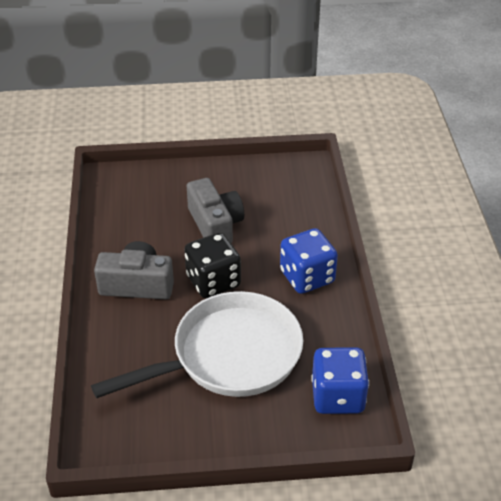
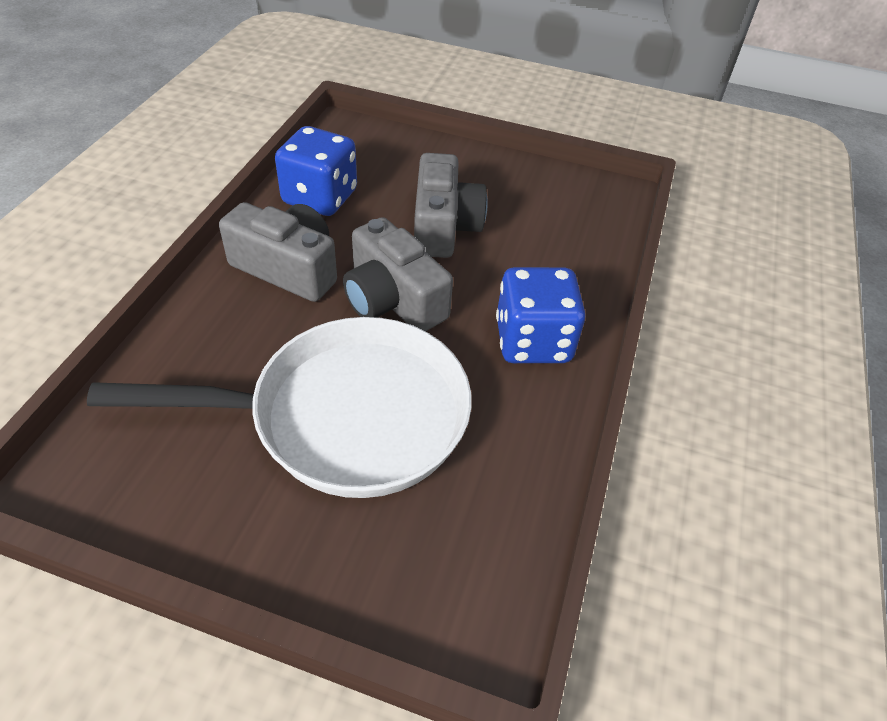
camera: 20 degrees right, 5 degrees up
black dice [184,232,241,298] -> grey camera [343,217,453,331]
blue dice [311,347,369,414] -> blue dice moved to [275,126,357,216]

